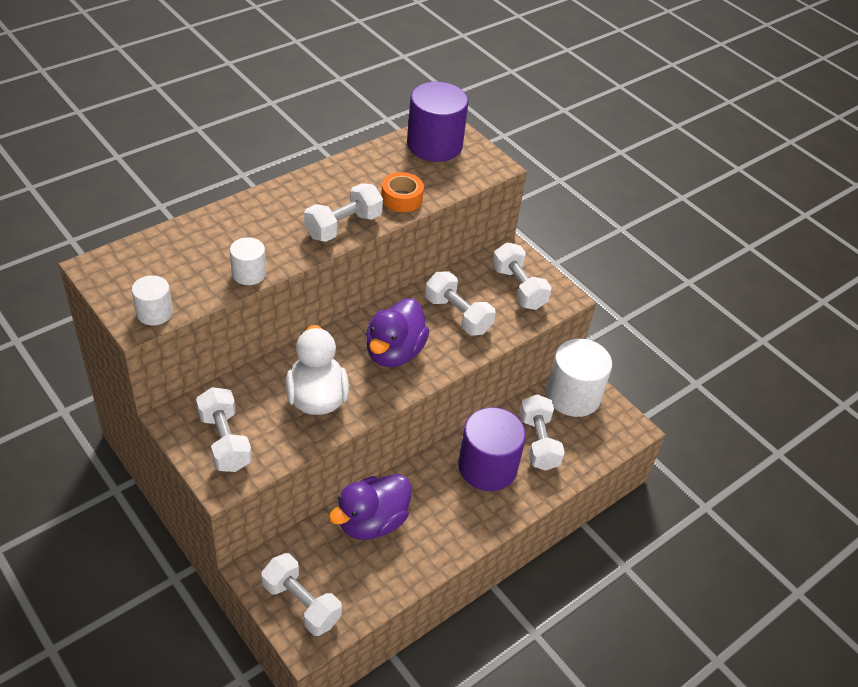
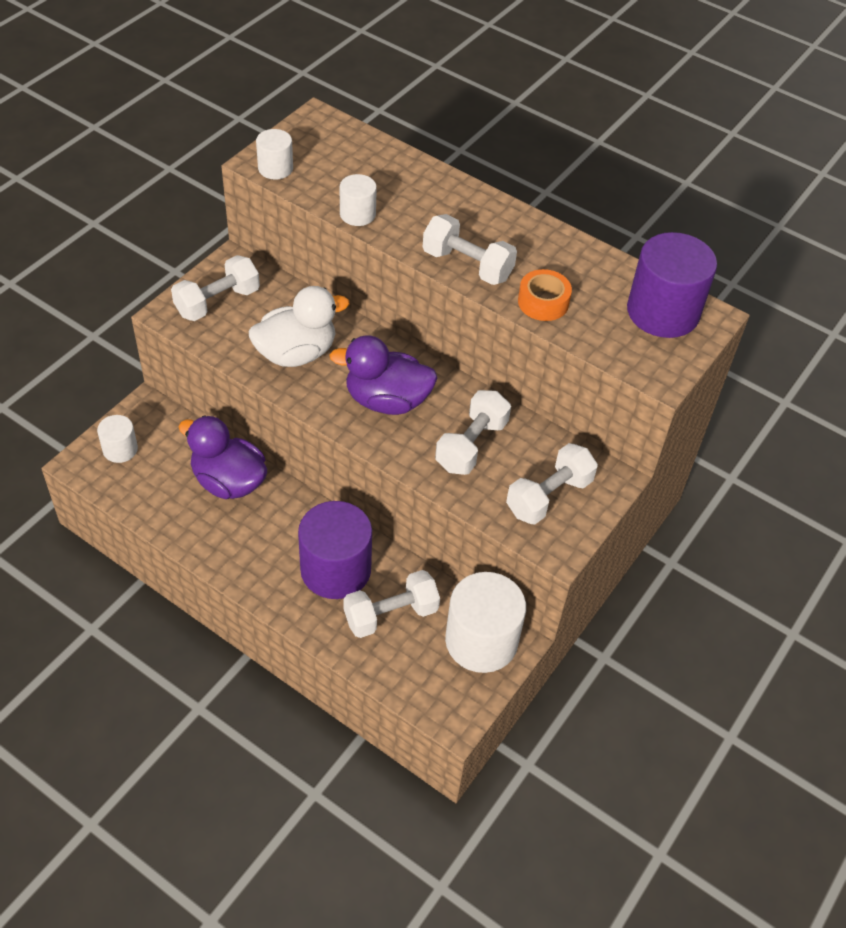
camera: 75 degrees right, 5 degrees up
white dumbbell [261,553,342,636] -> white cylinder [97,415,138,463]

